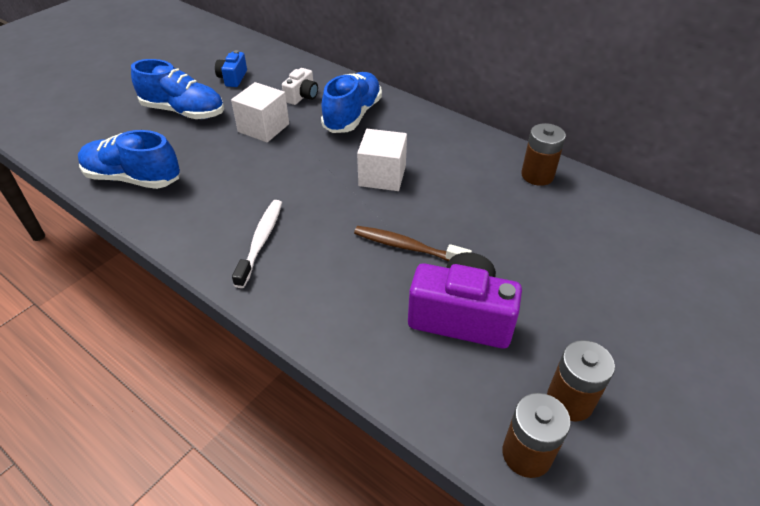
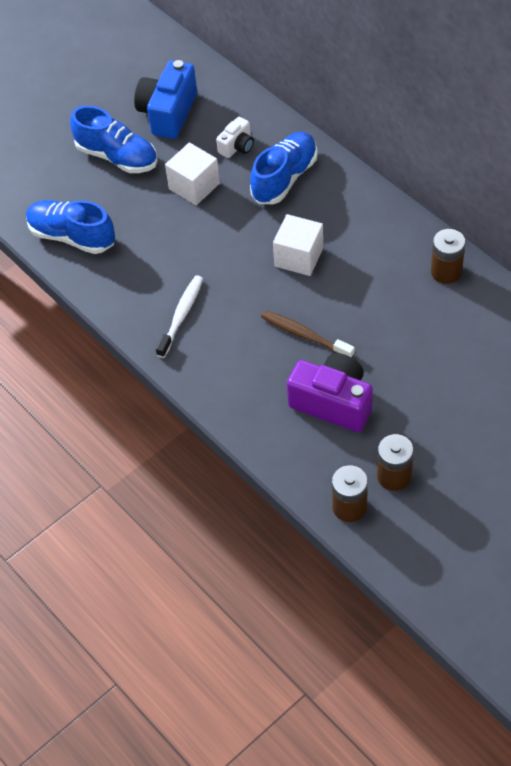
camera: 15 degrees right, 10 degrees up
blue camera [215,50,247,87] -> blue camera [134,60,197,139], size x1.88

